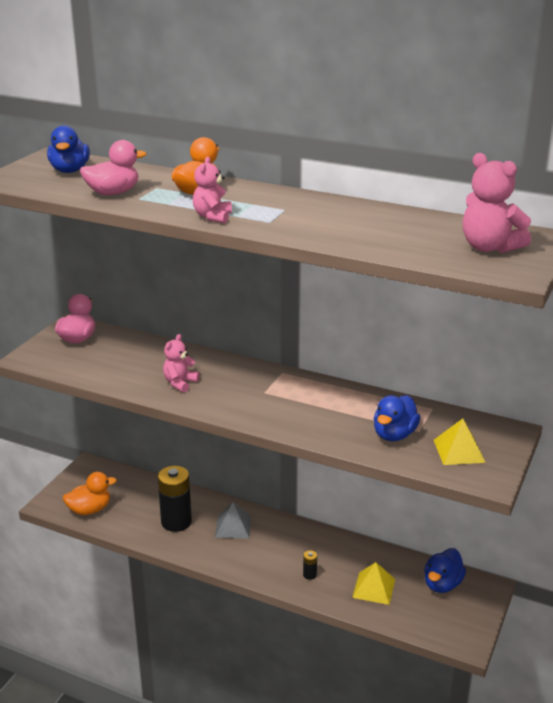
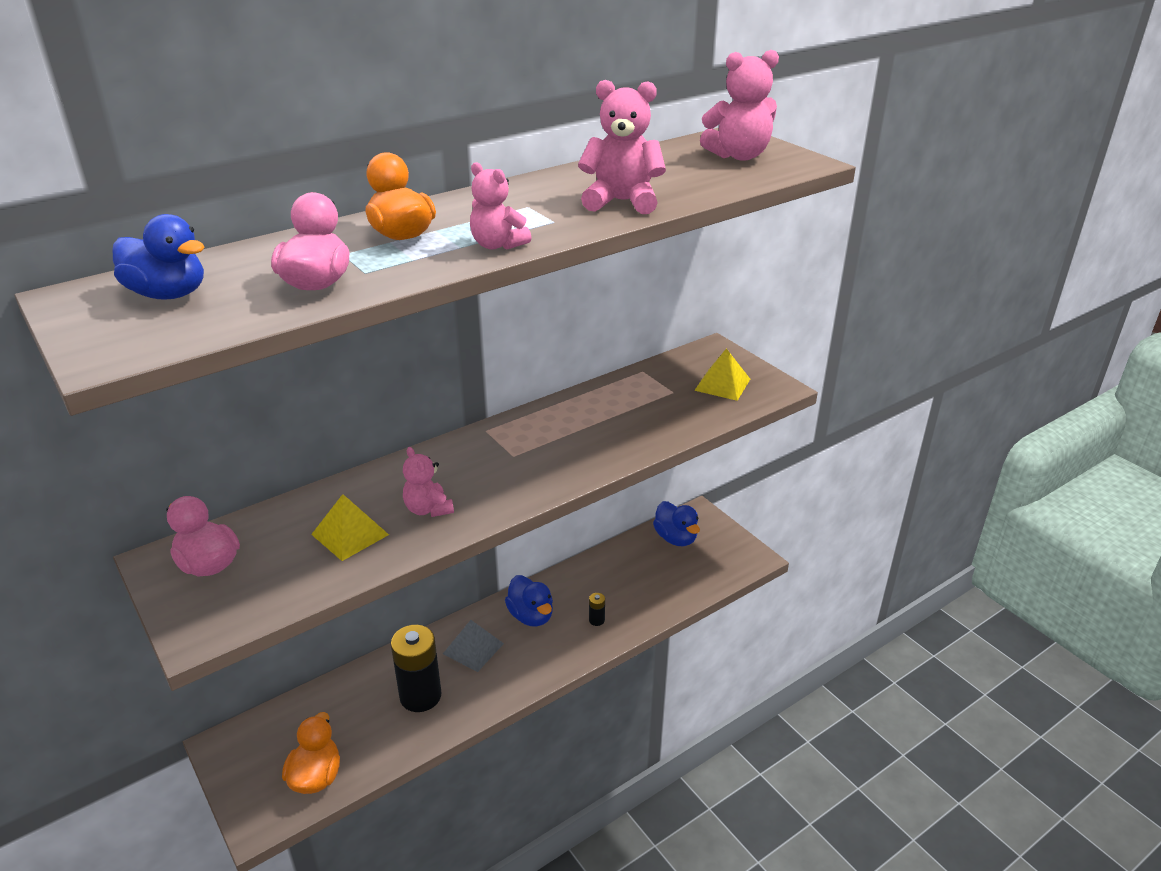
camera: 60 degrees left, 5 degrees up
yellow pyramid [352,562,395,605] -> yellow pyramid moved to [311,494,389,561]
blue duck [374,395,420,441] -> blue duck moved to [505,575,553,627]
none -> pink teddy bear [578,80,666,214]

